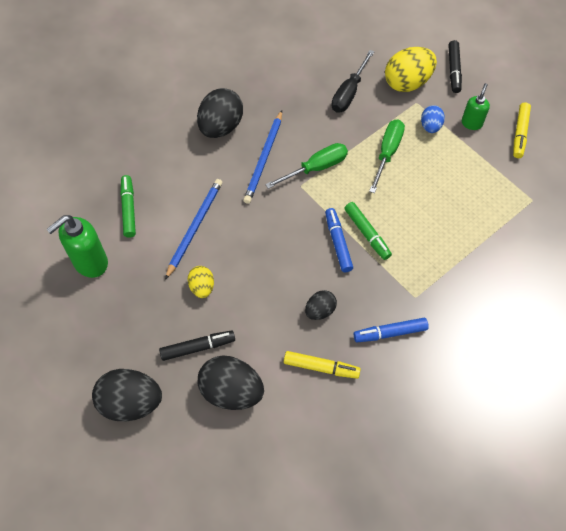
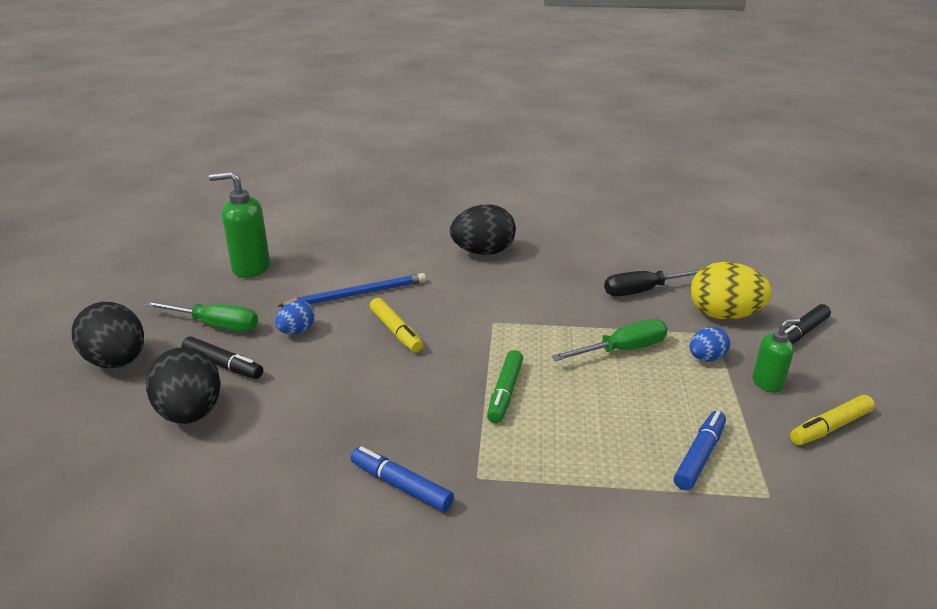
camera: 45 degrees right, 30 degrees down
green marker [121,175,136,238] -> none
yellow egg [188,266,214,298] -> blue egg [275,300,315,335]
blue pencil [243,110,282,204] -> none
green screwdriver [265,143,348,189] -> green screwdriver moved to [144,301,258,332]
yellow marker [284,351,361,379] -> yellow marker moved to [370,298,423,353]
black egg [305,290,337,320] -> none
blue marker [325,208,353,272] -> blue marker moved to [674,411,726,490]

